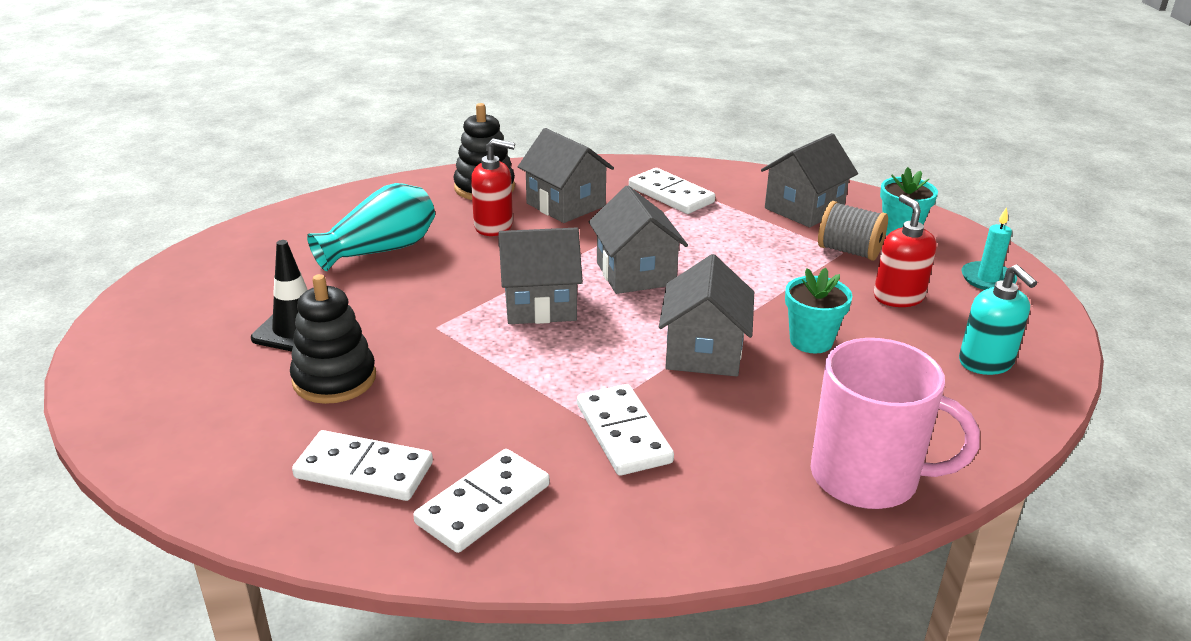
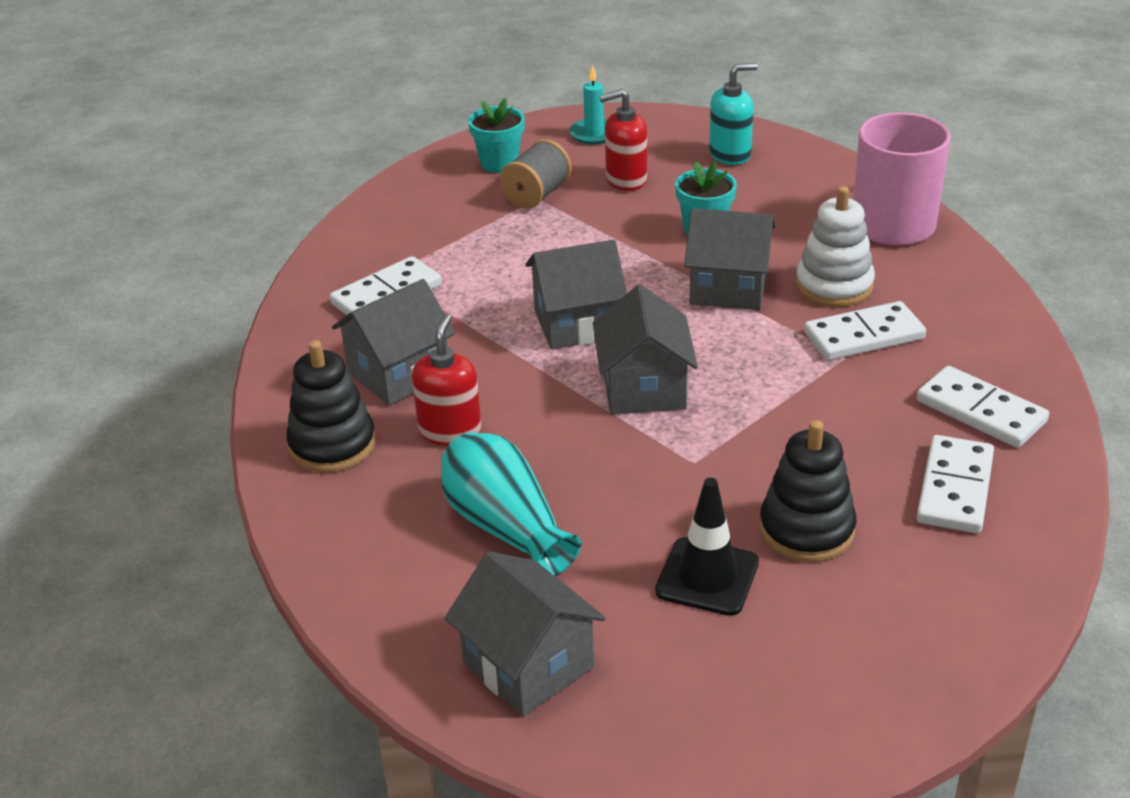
camera: 85 degrees left, 5 degrees up
grey house [761,133,858,228] -> grey house moved to [445,551,606,716]
none -> white stacking toy [796,186,875,307]

